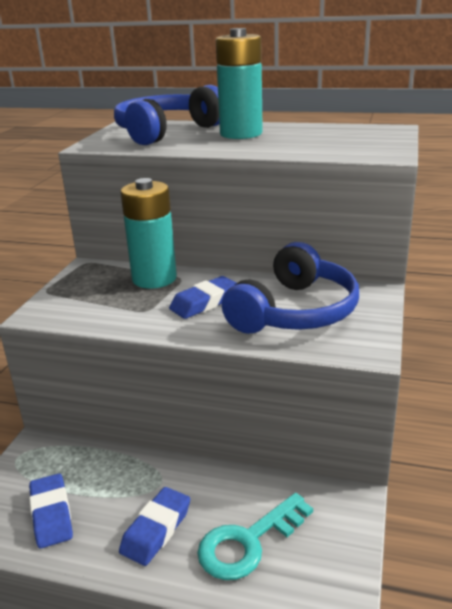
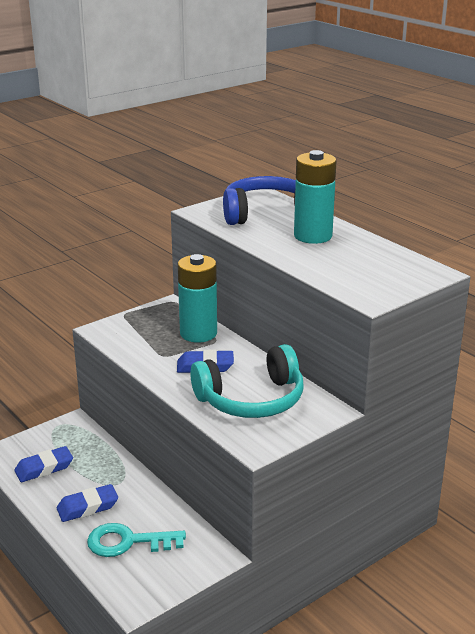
camera: 35 degrees right, 0 degrees up
blue eraser [29,473,73,548] -> blue eraser turned 45 degrees clockwise [15,446,73,482]
blue headphones [222,242,359,334] -> turquoise headphones [190,344,304,418]

